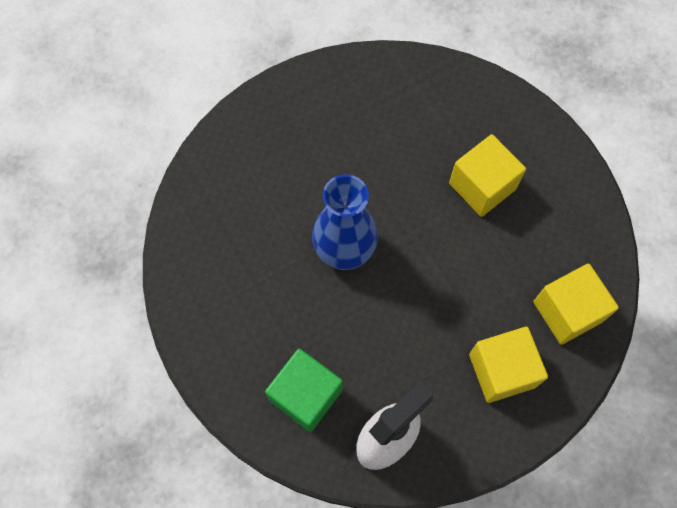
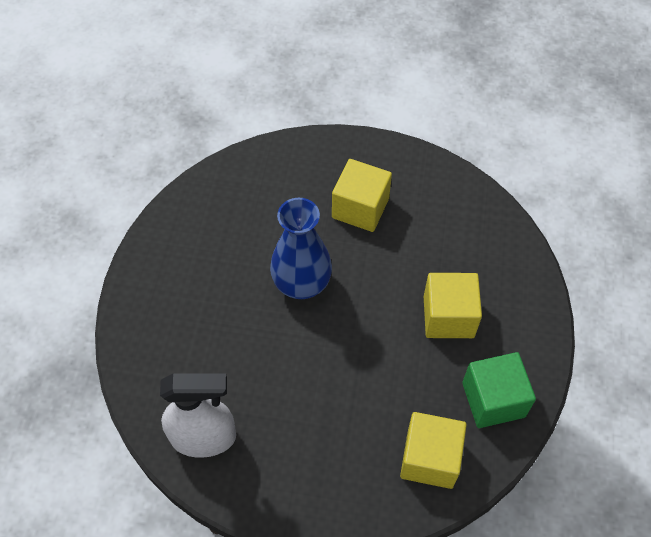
camera: 40 degrees right, 10 degrees down
green cube [265,349,343,432] -> green cube moved to [462,352,536,428]
yellow cube [469,327,548,403] -> yellow cube moved to [332,159,392,232]

